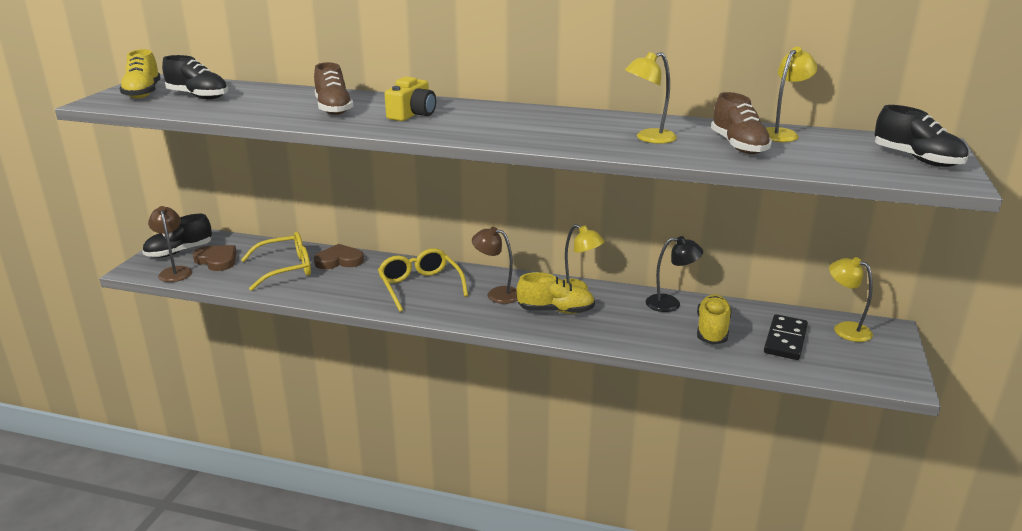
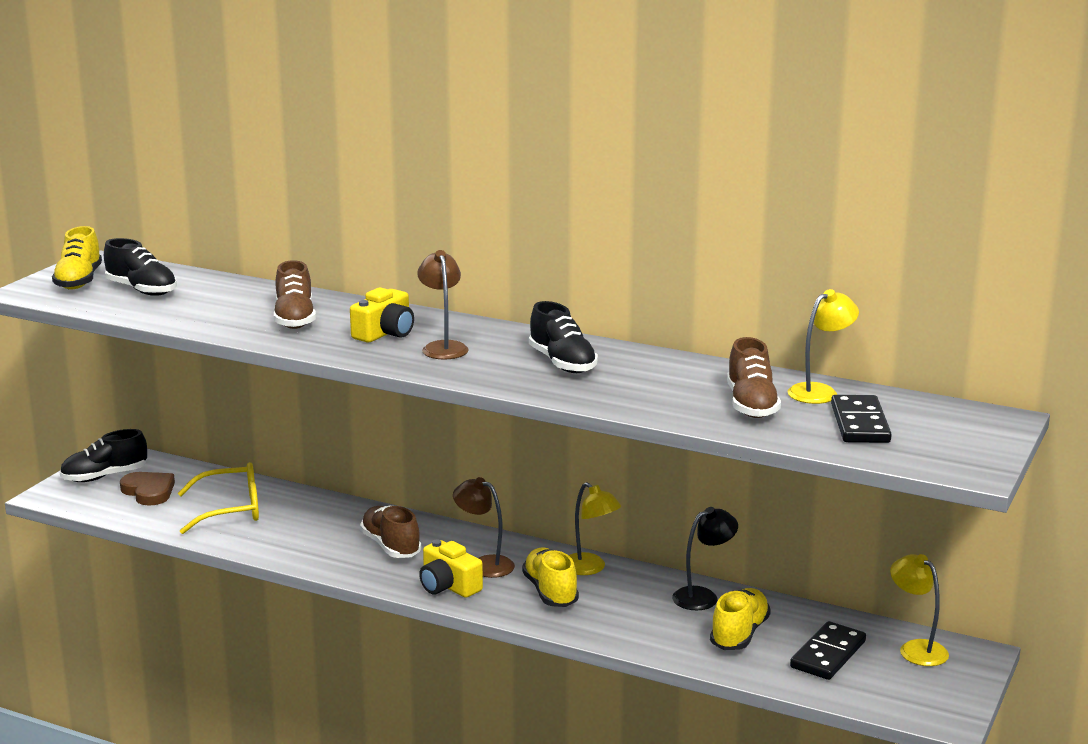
camera: 10 degrees right, 5 degrees down
brown lamp [148,206,192,282] -> brown lamp moved to [417,250,468,360]
brown heart [314,244,364,269] -> none
yellow glasses [378,248,468,312] -> brown shoe [360,505,421,558]
yellow shoe [517,272,595,314] -> yellow shoe turned 120 degrees counterclockwise [522,548,579,607]
yellow lamp [625,52,677,144] -> none
black lamp [646,236,703,312] -> black lamp turned 45 degrees counterclockwise [672,507,738,610]
black shoe [875,105,968,167] -> black shoe moved to [529,301,598,373]
none -> yellow camera [419,539,483,598]
none -> black domino [831,395,892,443]

